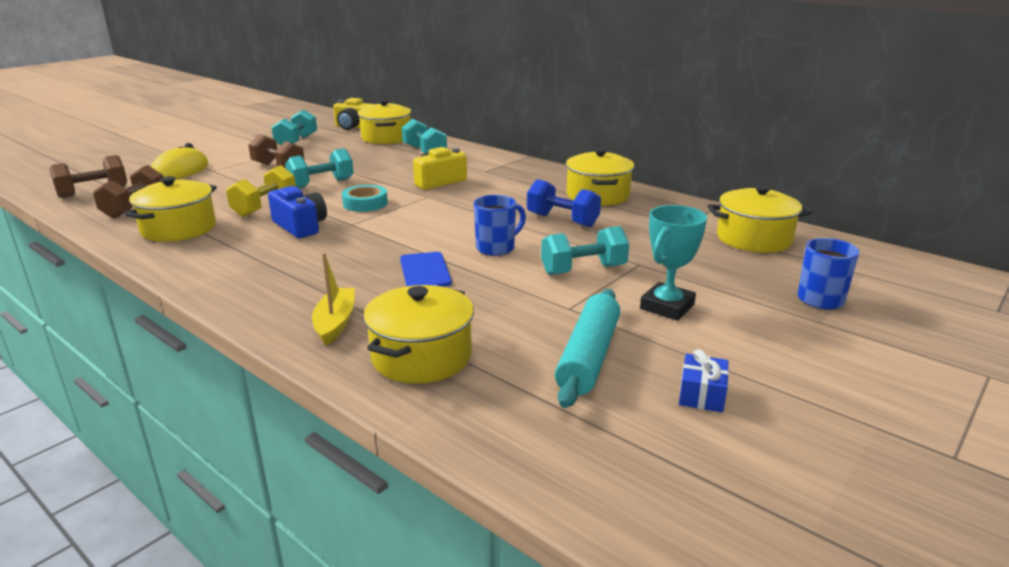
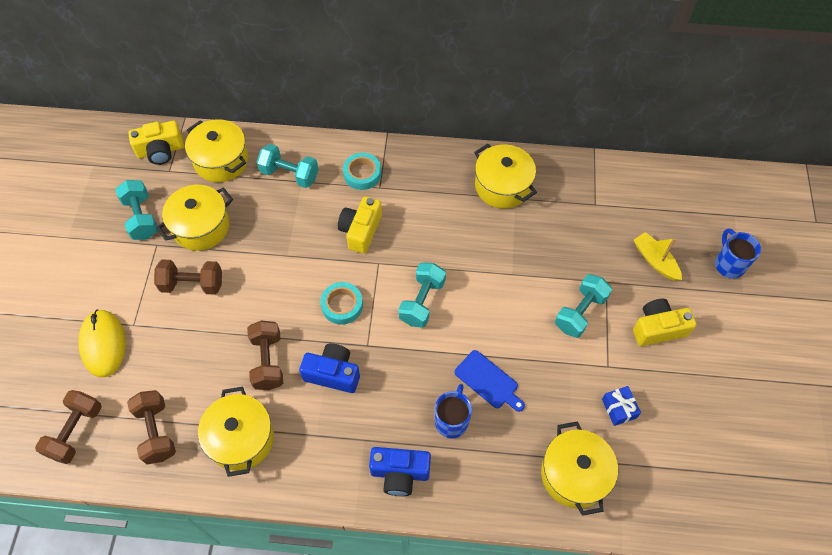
camera: 35 degrees left, 35 degrees up
yellow dumbbell [226,165,296,217] -> brown dumbbell [247,320,283,390]
turquoise dumbbell [285,148,354,189] -> turquoise dumbbell moved to [398,262,446,328]
yellow boat [312,253,355,346] -> yellow boat moved to [634,232,682,281]
blue mug [474,195,526,256] -> blue mug moved to [435,384,472,438]
blue dumbbell [527,179,601,227] -> none
turquoise rolling pin [555,289,620,408] -> none
turquoise trophy [640,205,707,321] -> yellow camera [633,299,697,346]
blue gift [679,349,729,413] -> blue gift moved to [602,386,641,426]
yellow pot [707,185,812,253] -> yellow pot moved to [156,185,233,251]
none -> turquoise tape [343,153,381,190]
none -> blue camera [369,447,431,496]

